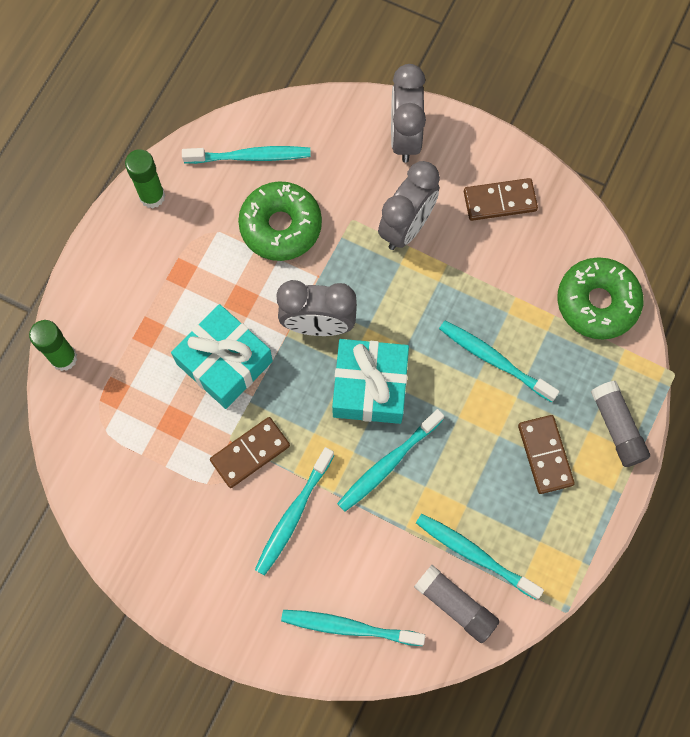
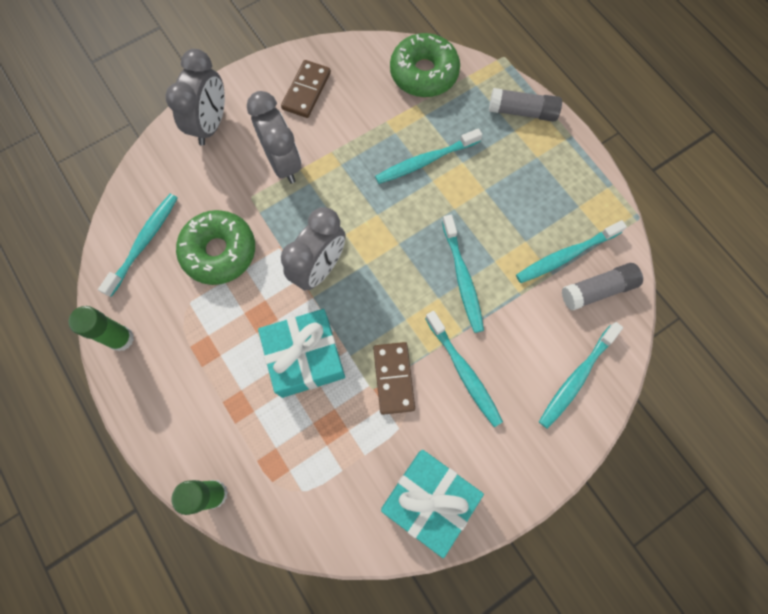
camera: 60 degrees left, 0 degrees up
turquoise gift [332,339,409,424] -> turquoise gift moved to [381,450,484,558]
grey clock [391,64,426,163] -> grey clock turned 105 degrees counterclockwise [166,49,225,146]
brown domino [518,415,575,494] -> none

